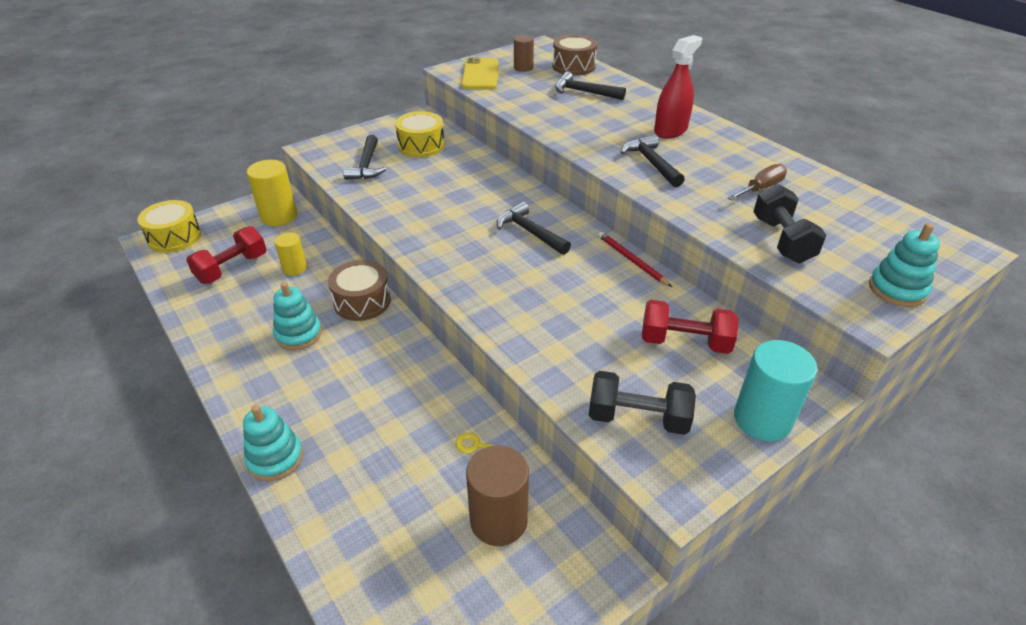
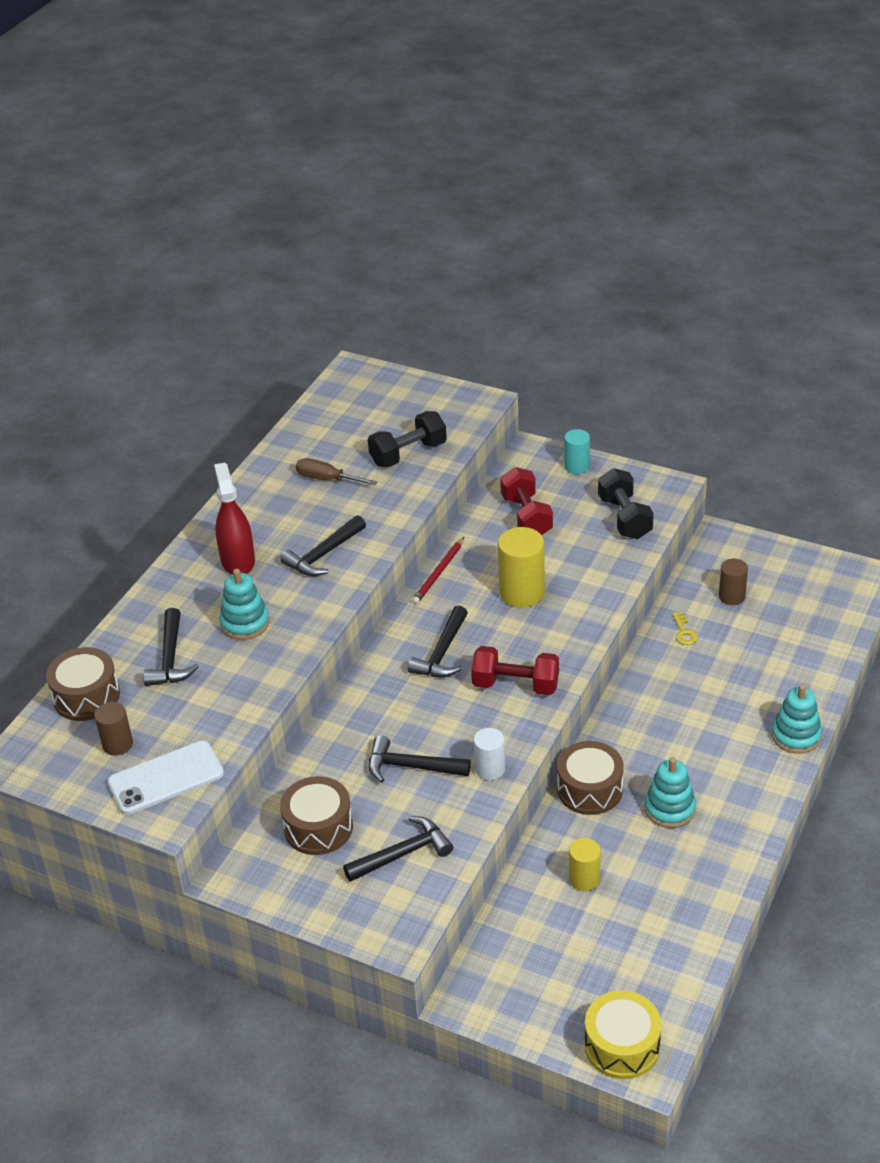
camera: 115 degrees left, 0 degrees up
red dumbbell [186,226,267,284] -> red dumbbell moved to [471,646,559,695]
yellow cylinder [246,160,297,226] -> yellow cylinder moved to [498,527,545,608]
yellow drum [395,111,445,157] -> brown drum [280,776,353,855]
yellow phone [461,57,499,89] -> white phone [107,741,224,815]
brown cylinder [466,445,529,546] -> brown cylinder [719,558,748,605], size x0.60
red spray bottle [654,35,702,138] -> red spray bottle turned 60 degrees clockwise [214,463,255,574]
turquoise cylinder [734,340,818,441] -> turquoise cylinder [564,429,590,474], size x0.60
turquoise stacking toy [869,223,940,307] -> turquoise stacking toy moved to [220,569,270,640]
none -> black hammer [369,735,471,783]
none -> white cylinder [474,728,505,780]

